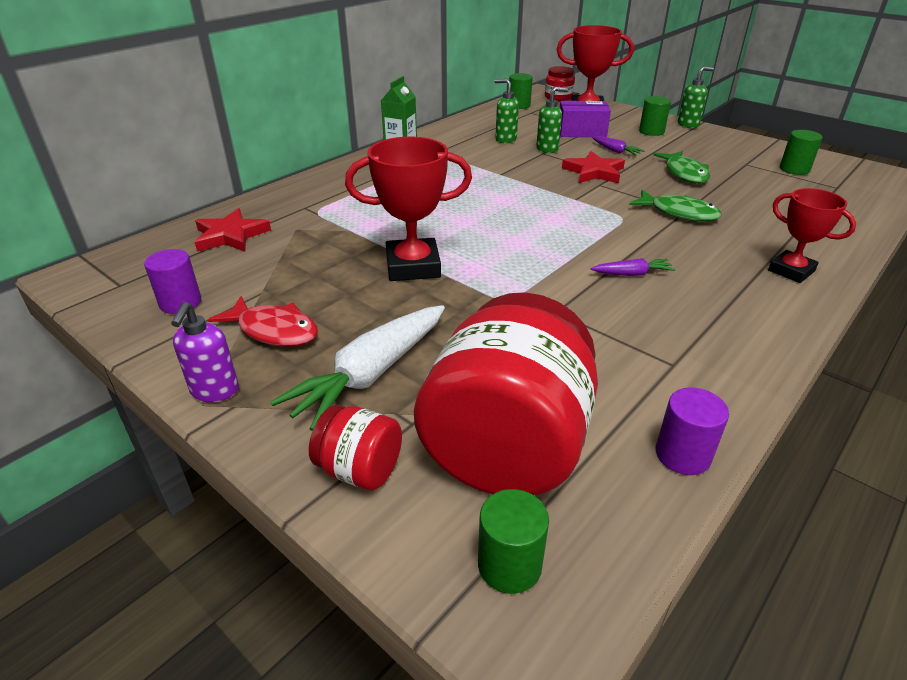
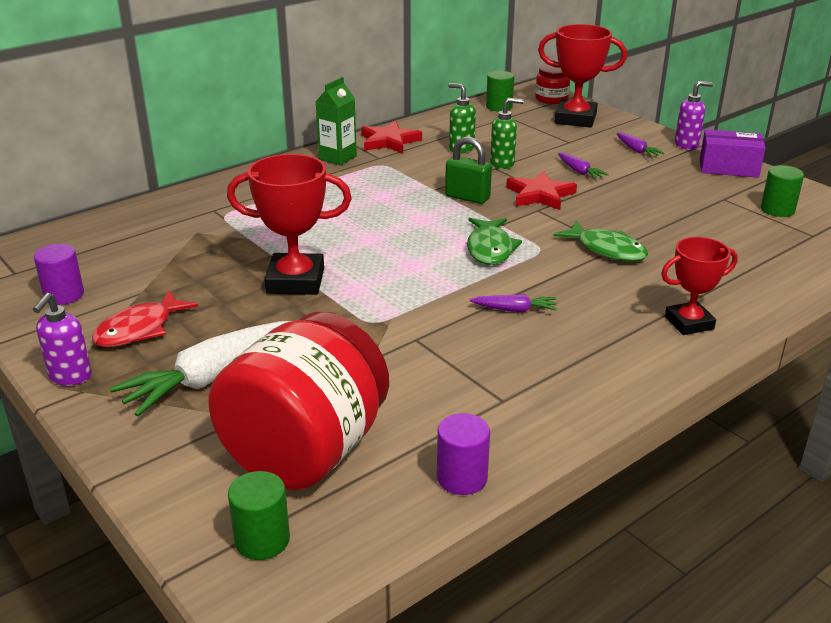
camera: 10 degrees right, 5 degrees down
red star [195,208,271,252] -> red star moved to [361,121,422,153]
red fish [208,296,318,347] -> red fish turned 90 degrees clockwise [92,290,198,347]
red jar [309,405,402,490] -> none
purple box [560,101,611,137] -> purple box moved to [700,129,766,178]
green cylinder [639,96,671,136] -> purple carrot [616,133,665,157]
green fish [653,151,710,183] -> green fish moved to [467,218,522,265]
green soap dispenser [678,66,714,128] -> purple soap dispenser [675,81,713,150]
red trophy [768,188,856,283] -> red trophy turned 75 degrees counterclockwise [661,237,738,335]
none -> green padlock [445,137,492,204]

